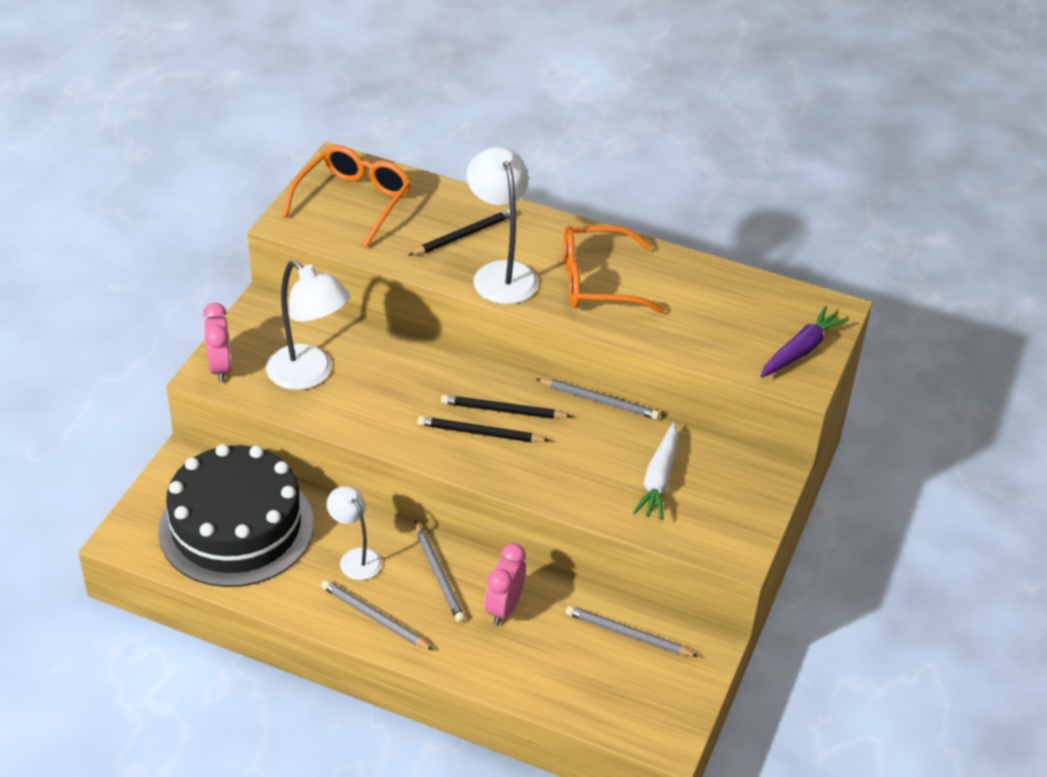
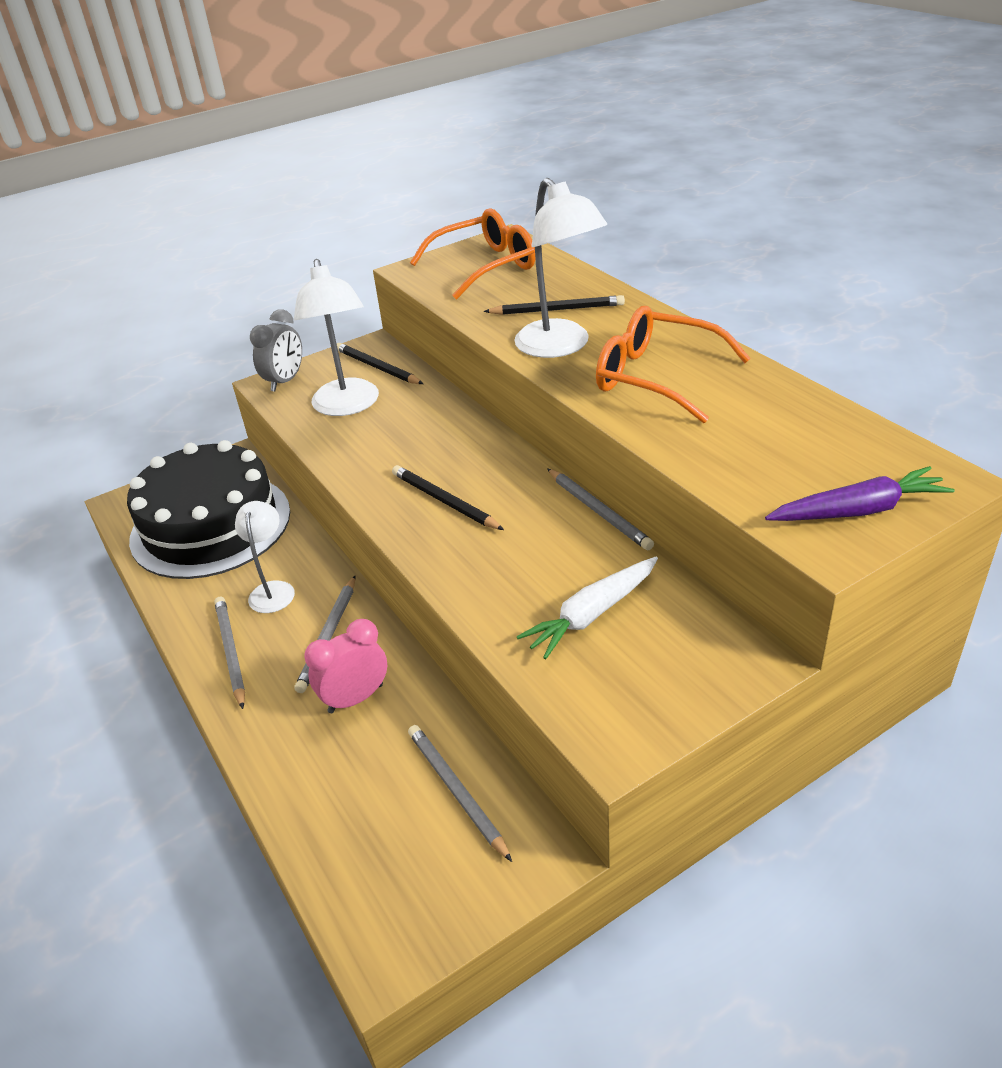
camera: 40 degrees right, 5 degrees down
pink clock [203,303,232,383] -> grey clock [250,309,302,392]
black pencil [441,395,572,419] -> black pencil moved to [337,343,423,384]
white lamp [467,147,538,304] -> white lamp turned 135 degrees clockwise [514,178,607,358]

